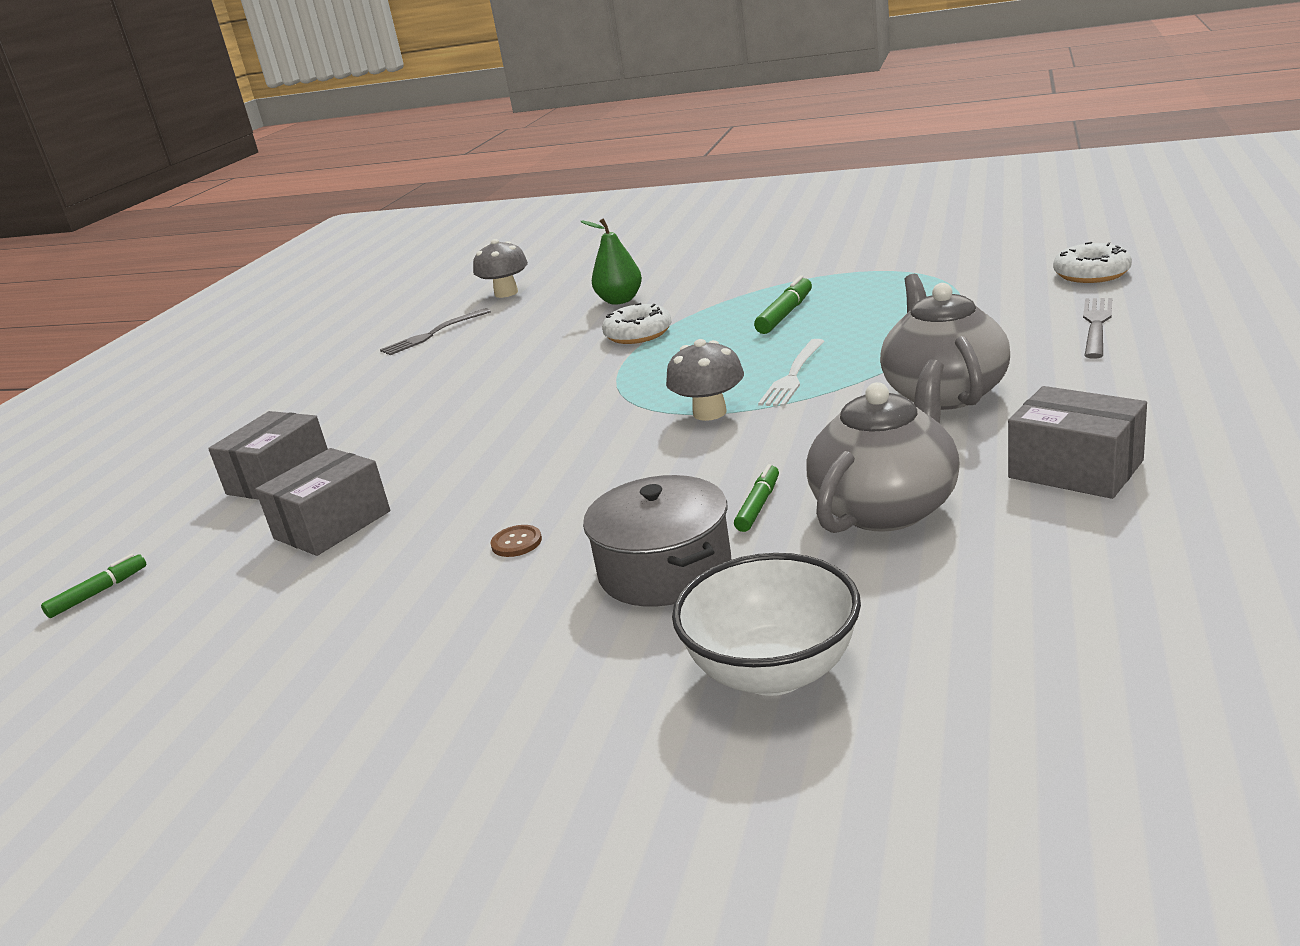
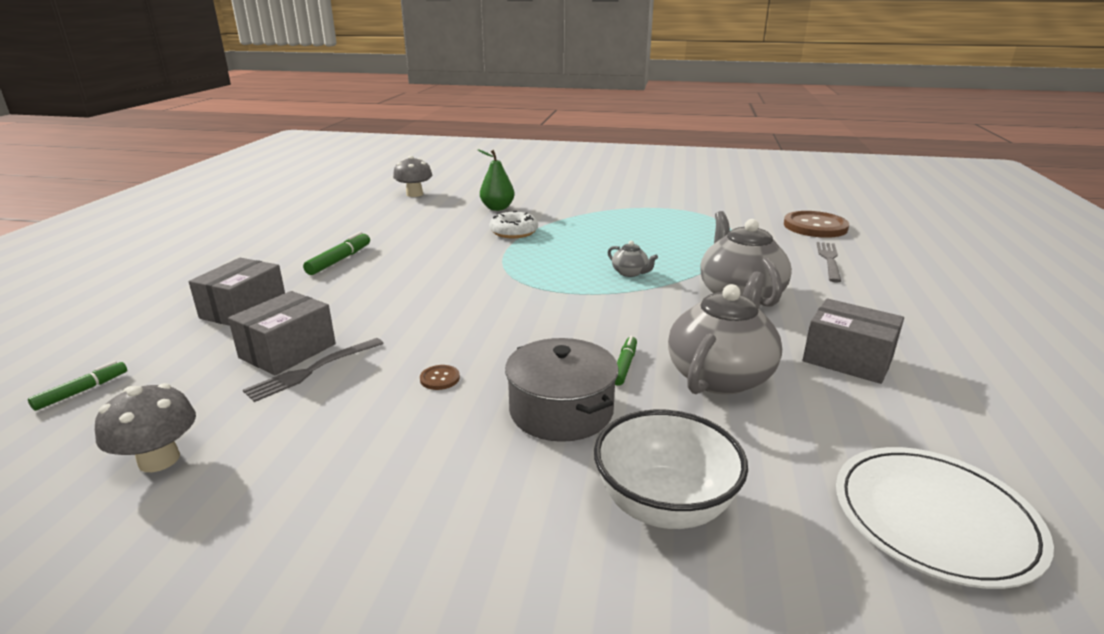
camera: 10 degrees left, 0 degrees up
grey fork [380,308,491,355] -> grey fork moved to [243,338,384,402]
grey mushroom [666,339,744,421] -> grey mushroom moved to [95,383,196,472]
green marker [754,275,812,334] -> green marker moved to [303,232,370,275]
white fork [758,339,824,407] -> grey teapot [608,241,658,277]
white donut [1053,242,1132,283] -> brown button [784,211,849,238]
none -> white plate [836,447,1054,589]

